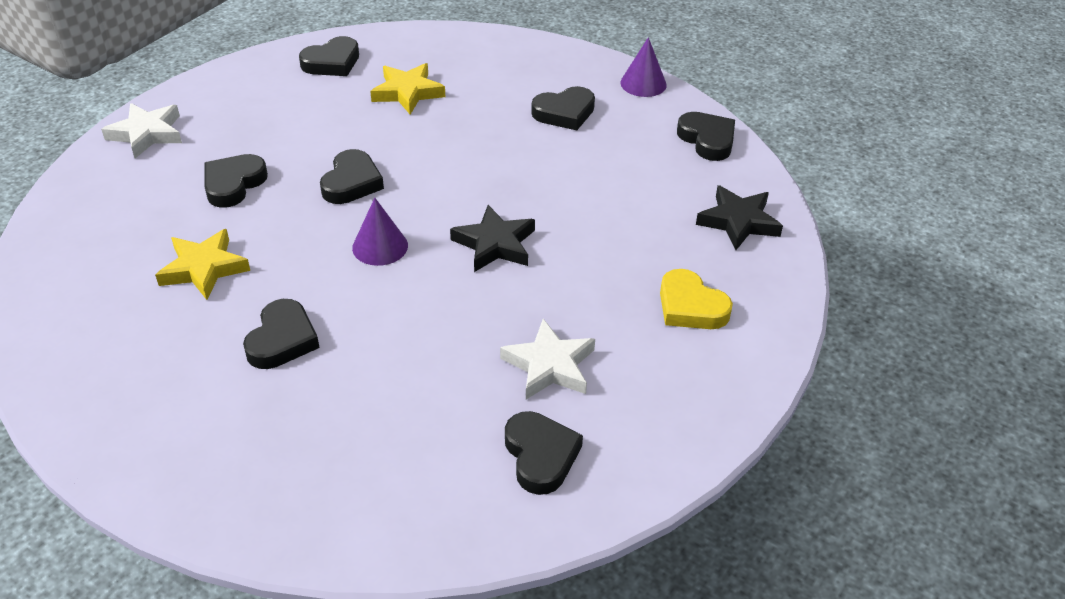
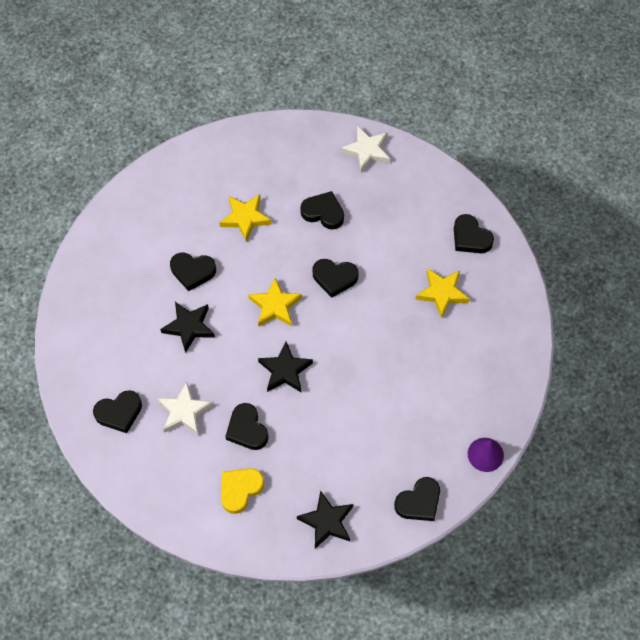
camera: 85 degrees right, 20 degrees up
purple cone [352,198,408,266] -> yellow star [248,278,302,326]
black heart [531,86,595,130] -> black heart moved to [225,403,269,450]
none -> black star [160,302,215,353]

